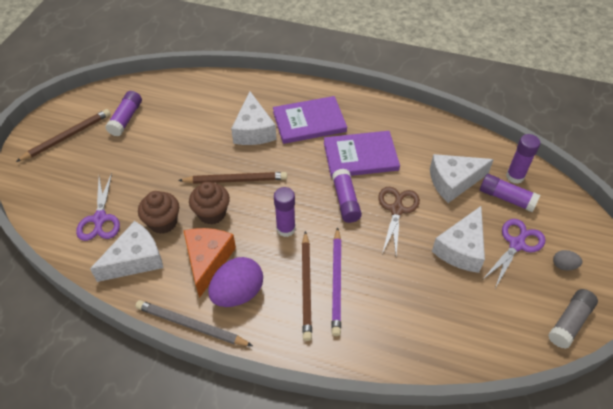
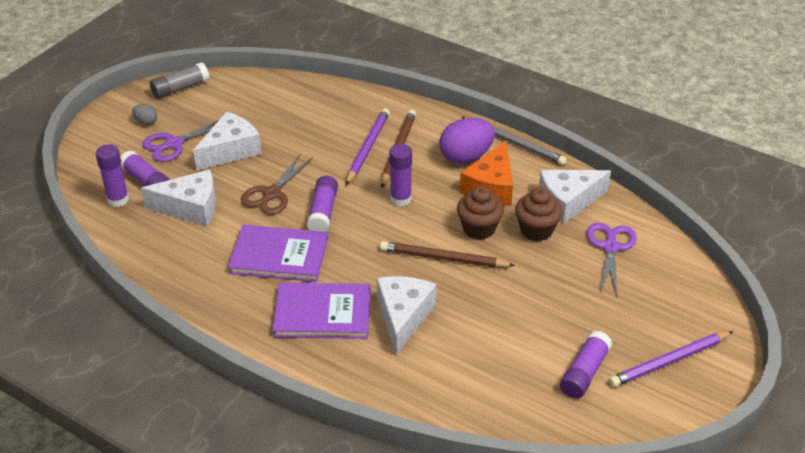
camera: 165 degrees left, 10 degrees down
brown pencil [16,109,110,162] -> purple pencil [609,331,733,387]

